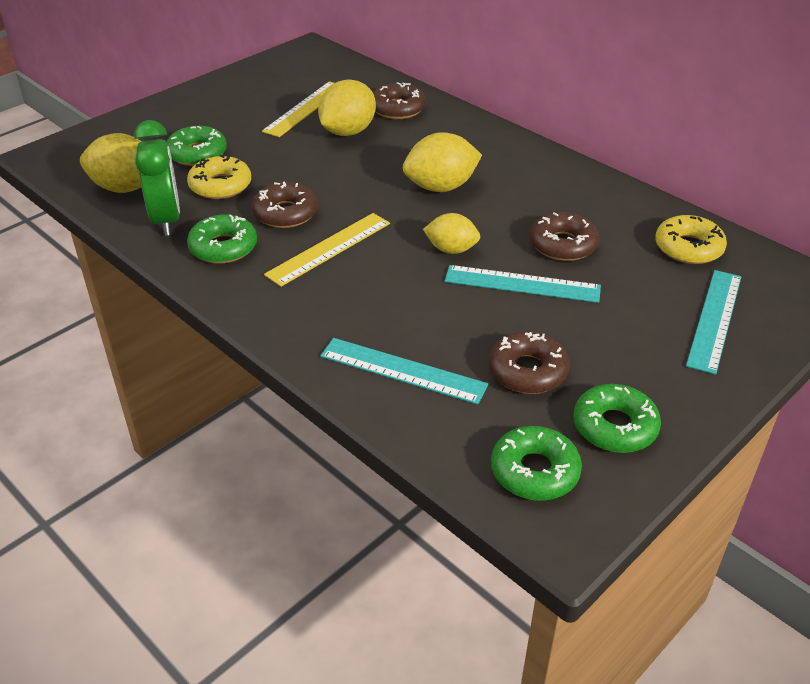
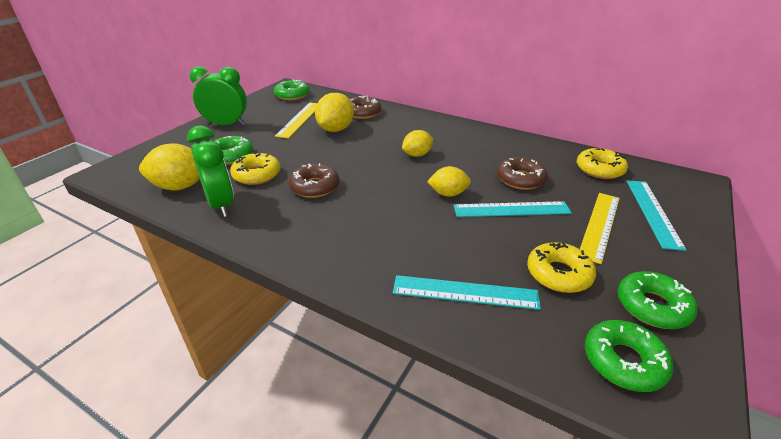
camera: 15 degrees left, 5 degrees down
green donut [187,214,257,264] -> green donut moved to [274,80,309,100]
yellow ruler [264,213,390,287] -> yellow ruler moved to [580,193,620,264]
yellow lemon [403,132,482,192] -> yellow lemon [402,130,433,157], size x0.64
brown donut [488,332,570,394] -> yellow donut [527,242,596,293]
none -> green clock [189,66,247,125]

